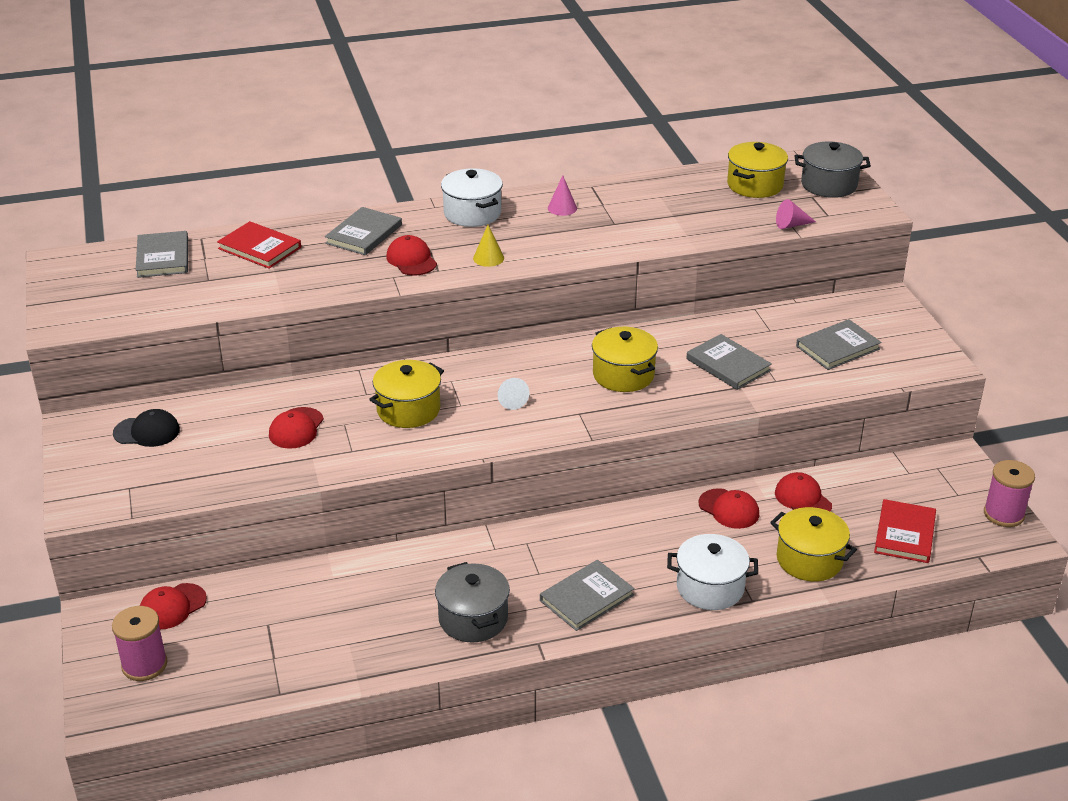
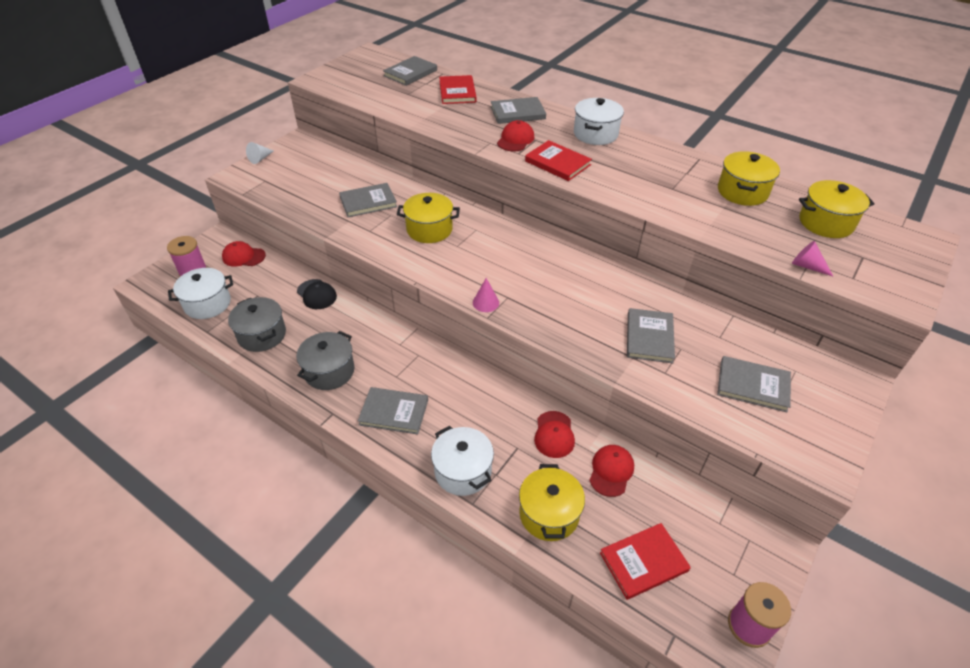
camera: 50 degrees right, 10 degrees up
black cap [113,409,180,447] -> black cap moved to [297,279,337,309]
red cap [269,407,324,449] -> grey book [339,183,397,217]
yellow cone [473,225,504,267] -> red book [525,140,592,181]
white cone [498,378,530,410] -> white cone moved to [246,142,274,164]
pink cone [548,175,577,216] -> pink cone moved to [473,278,499,312]
yellow pot [592,327,658,392] -> yellow pot moved to [718,151,780,206]
grey pot [794,141,871,198] -> grey pot moved to [228,297,286,352]
none -> white pot [168,268,233,319]

